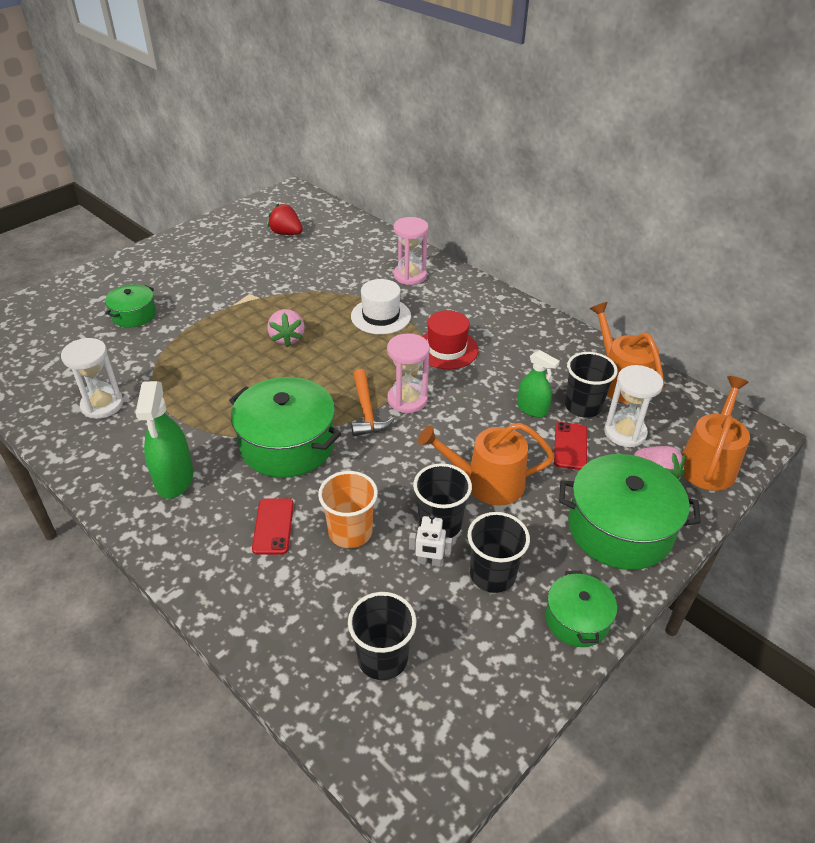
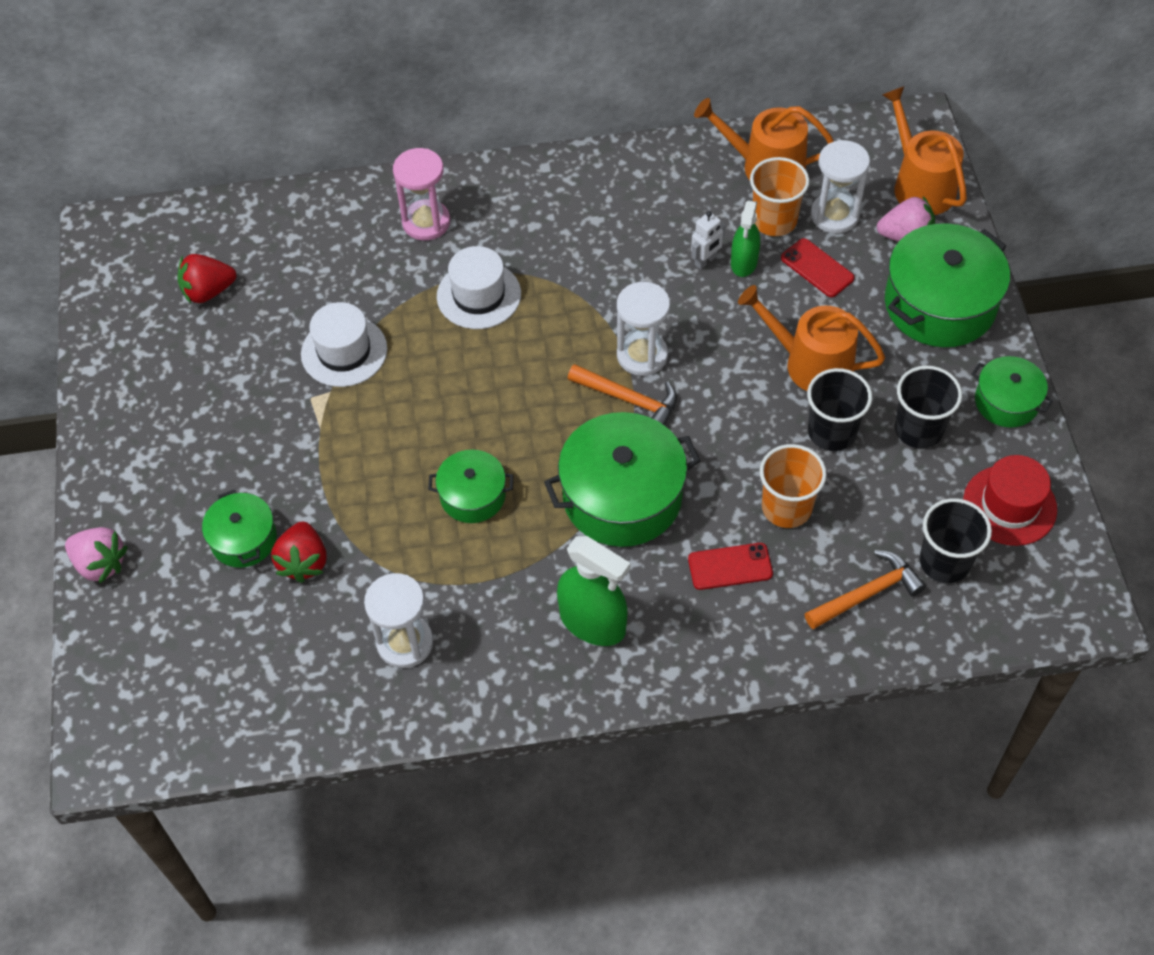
camera: 50 degrees left, 15 degrees up
red phone [252,498,294,555] -> red phone turned 45 degrees counterclockwise [688,543,773,590]
pink strawberry [267,309,305,347] -> pink strawberry moved to [65,527,128,584]
pink hourglass [387,333,430,413] -> white hourglass [617,282,670,376]
white robot [409,514,452,567] -> white robot moved to [691,211,726,269]
orange watering can [418,423,554,506] -> orange watering can turned 75 degrees clockwise [738,285,885,391]
red hat [422,310,479,369] -> red hat moved to [963,455,1057,546]
green spray bottle [517,350,560,417] -> green spray bottle turned 120 degrees clockwise [731,200,760,277]
black cup [565,352,618,418] -> orange cup [750,157,810,236]
none -> red strawberry [271,522,327,583]
none -> white hat [301,302,387,387]
none -> green pot [428,450,513,523]
none -> orange hammer [805,550,926,629]

